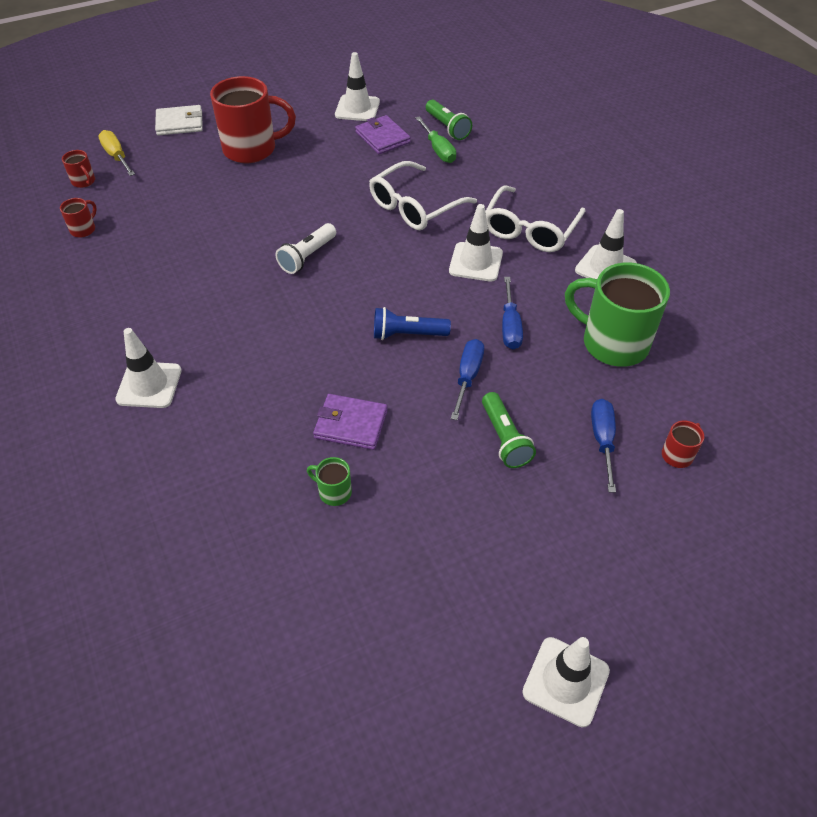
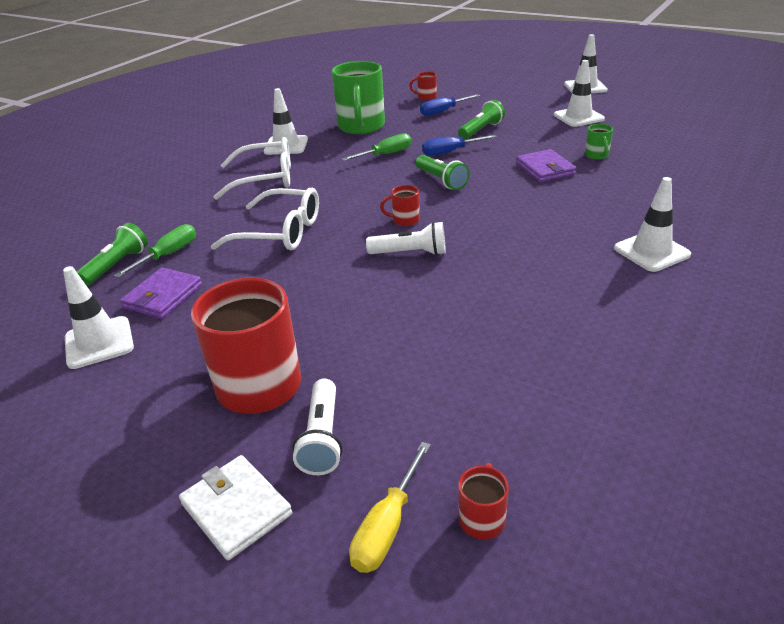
camera: 120 degrees left, 15 degrees down
red mug [60,198,97,237] -> red mug moved to [380,185,420,226]
blue flashlight [374,307,451,340] -> green flashlight [415,155,470,190]
white traffic cone [449,204,503,282] -> white traffic cone moved to [554,60,605,127]
blue screwdriver [502,277,523,349] -> green screwdriver [342,133,412,161]
none -> white flashlight [292,379,342,475]

